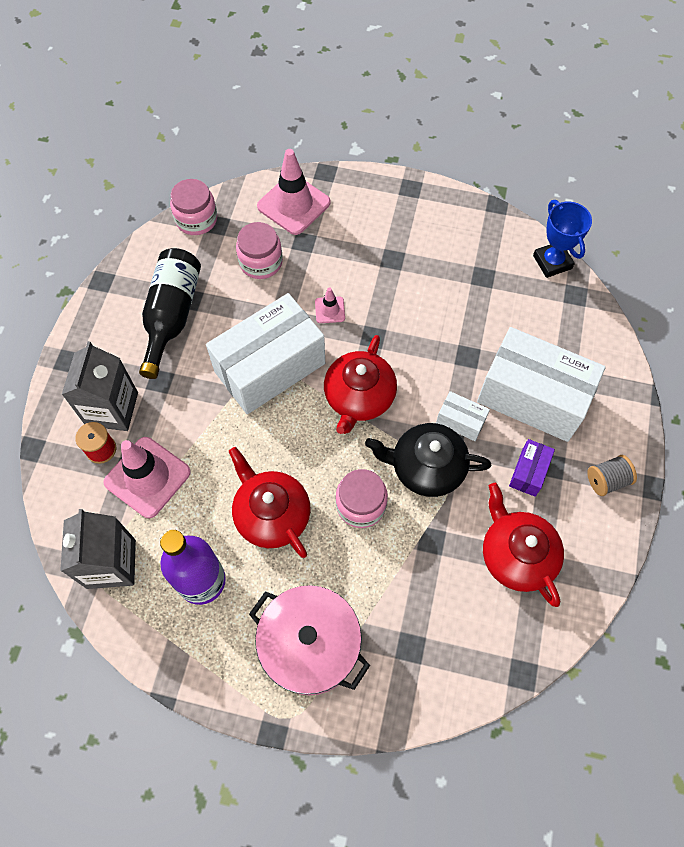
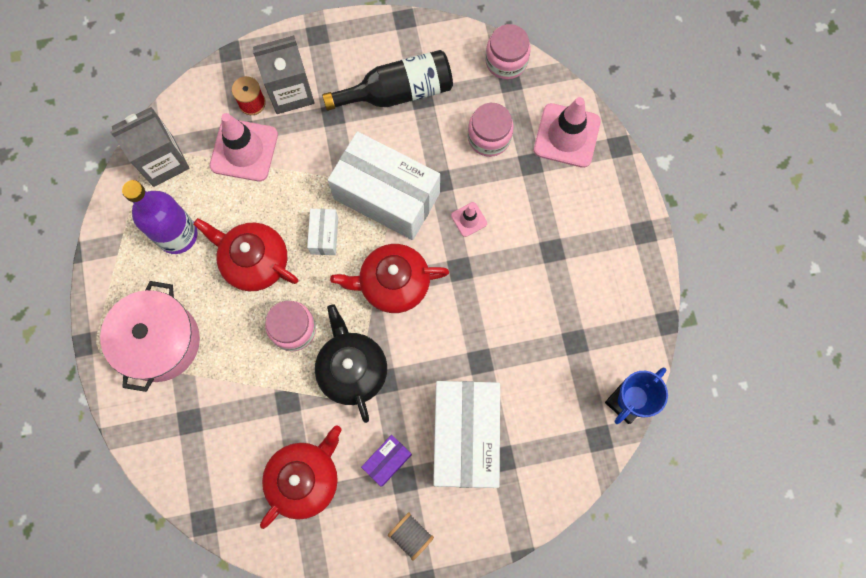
camera: 65 degrees right, 10 degrees up
red teapot [228,447,311,558] -> red teapot turned 90 degrees counterclockwise [193,218,299,291]
white box [436,391,490,441] -> white box moved to [307,209,338,255]
purple box [509,439,555,497] -> purple box turned 45 degrees counterclockwise [361,435,412,486]

